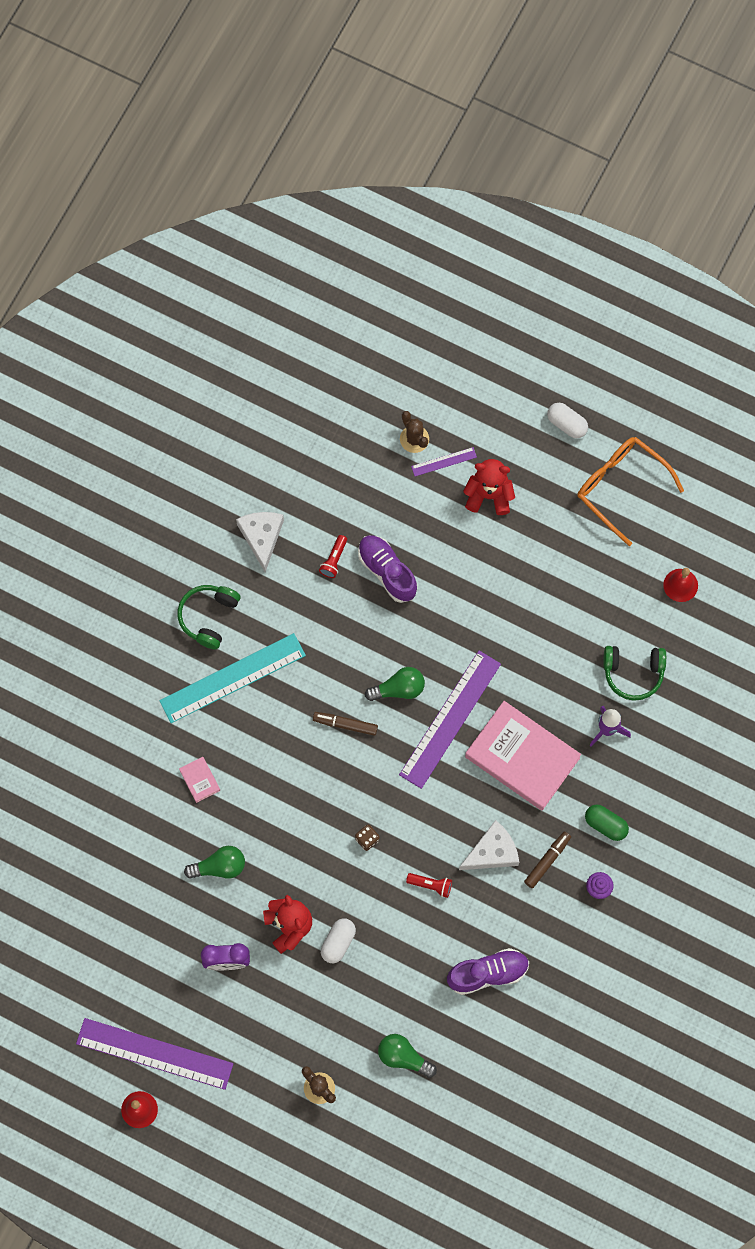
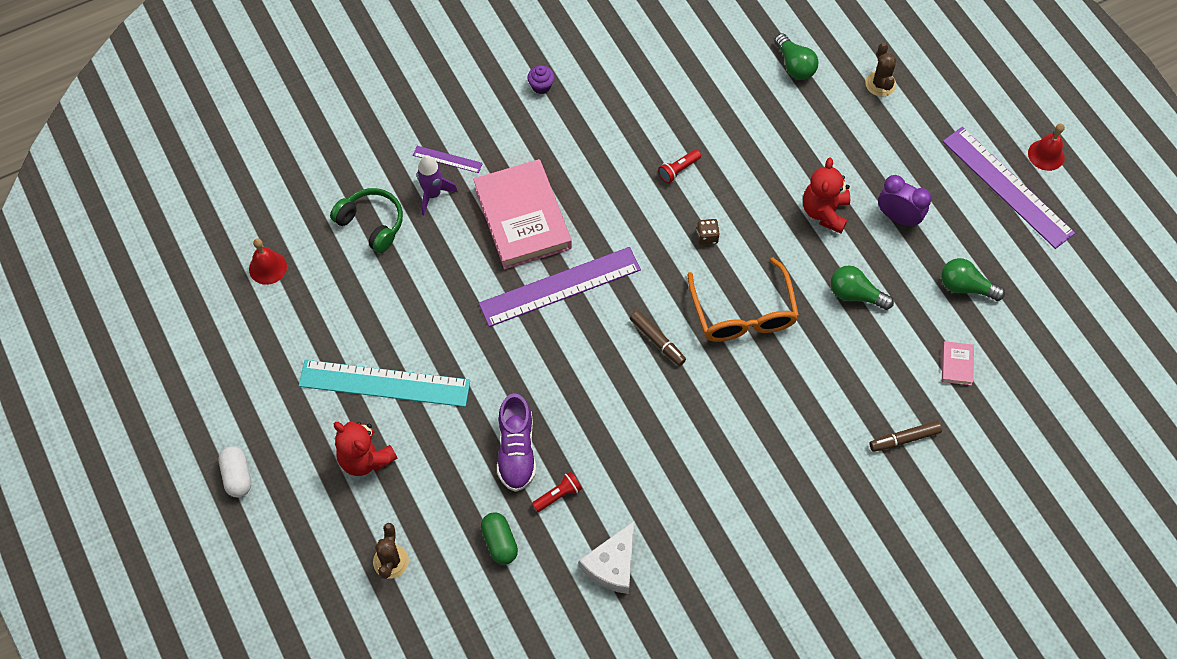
camera: 145 degrees left, 10 degrees down
turquoise ruler [159,633,306,723] -> turquoise ruler moved to [299,360,470,407]
green headphones [177,585,240,650] -> none
pink book [179,757,220,803] -> pink book moved to [942,341,974,385]
white capsule [321,918,356,963] -> none
green light bulb [365,667,425,701] -> green light bulb moved to [941,258,1005,301]
red flashlight [406,873,452,898] -> red flashlight turned 90 degrees counterclockwise [658,149,701,183]
purple ruler [411,447,477,476] -> purple ruler moved to [413,146,483,173]
purple shoe [447,948,529,995] -> none
white cheese [459,820,519,870] -> none
brown marker [524,831,571,888] -> brown marker moved to [869,421,942,452]
orange glasses [577,437,684,546] -> orange glasses moved to [688,257,799,342]
green capsule [585,805,629,841] -> green capsule moved to [481,513,518,565]

